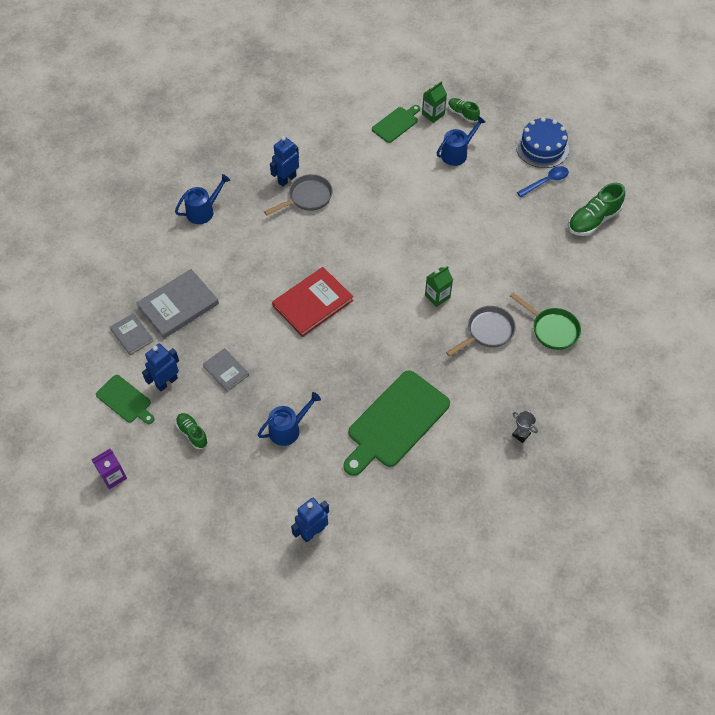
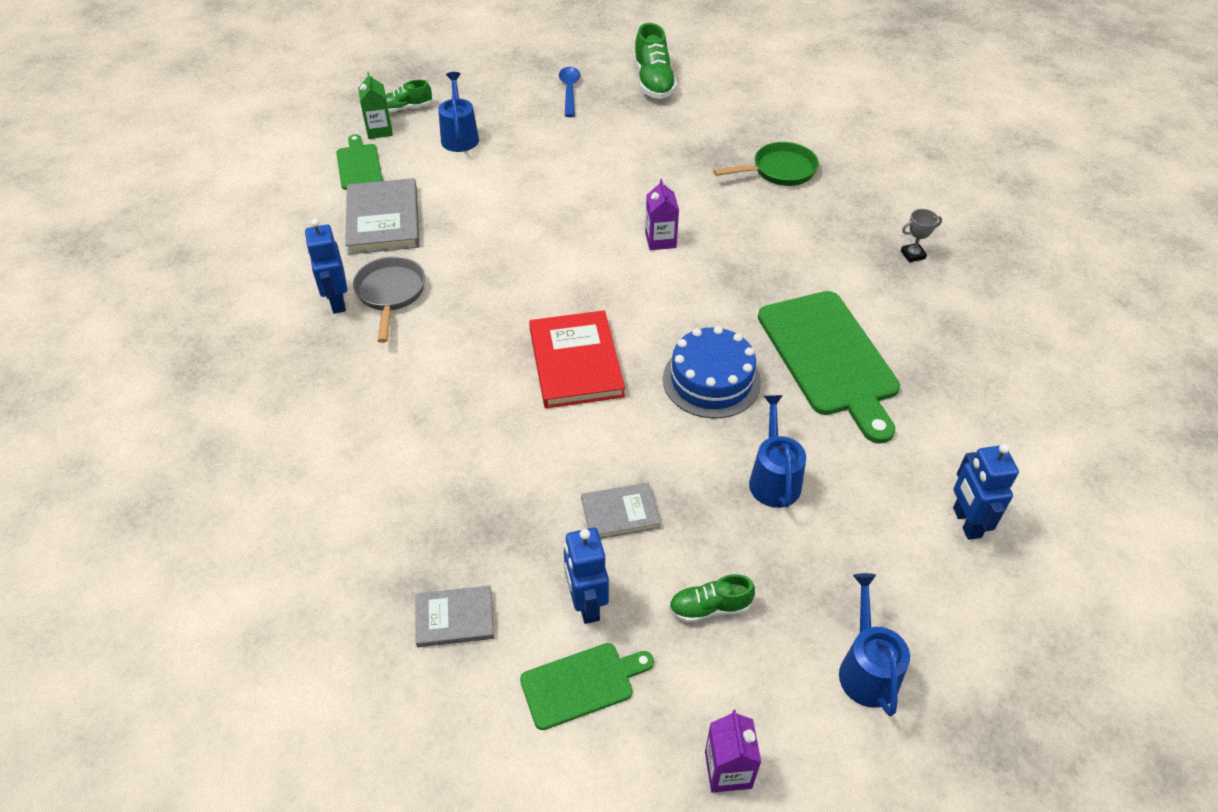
camera: 60 degrees left, 10 degrees down
grey book [137,269,219,339] -> grey book moved to [345,178,419,255]
blue watering can [175,174,230,224] -> blue watering can moved to [839,573,910,716]
green carton [425,266,453,307] -> purple carton [645,179,679,250]
grey pan [446,306,516,357] -> none
blue cake [516,117,569,168] -> blue cake moved to [663,326,761,419]

